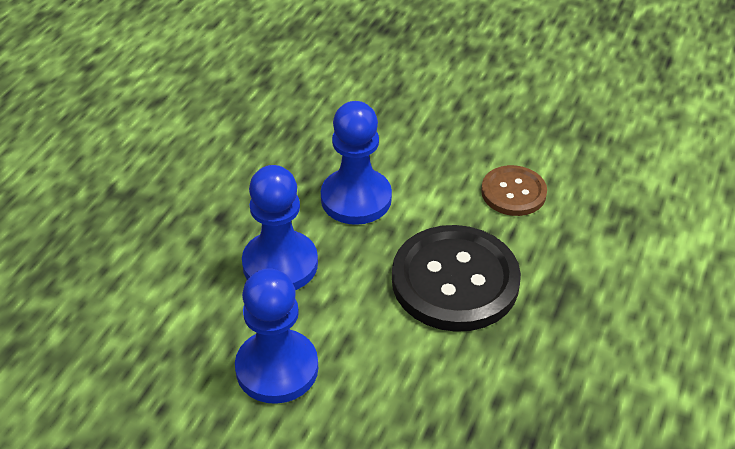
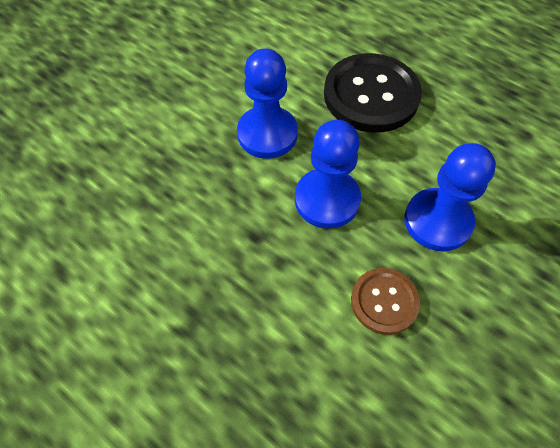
camera: 75 degrees left, 15 degrees up
brown button [481,165,547,216] -> brown button moved to [351,268,420,335]

